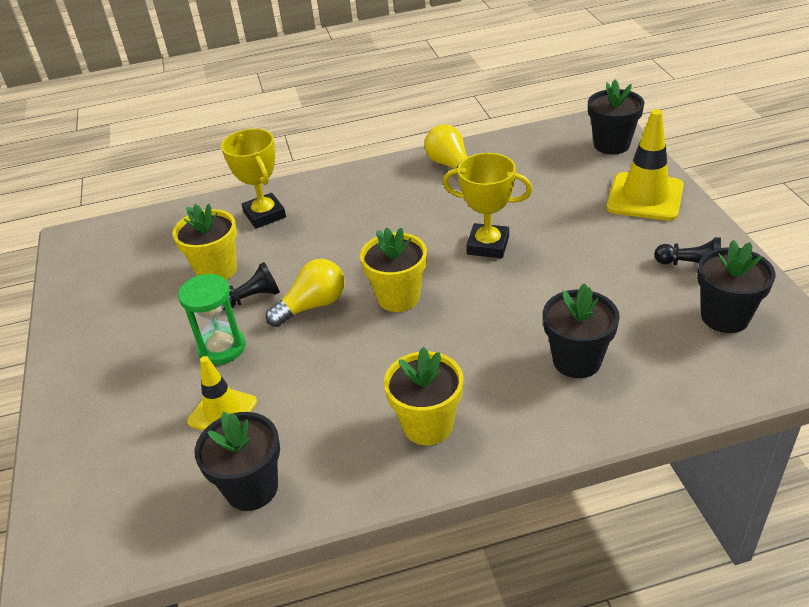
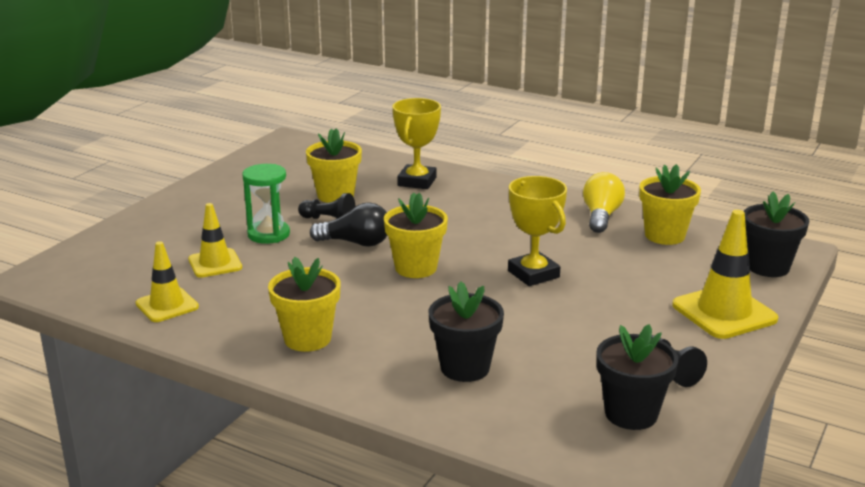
camera: 40 degrees right, 15 degrees down
black flower pot [195,412,280,511] -> yellow traffic cone [135,241,199,322]
yellow light bulb [266,259,345,327] -> black light bulb [310,202,387,247]
none -> yellow flower pot [639,164,701,245]

